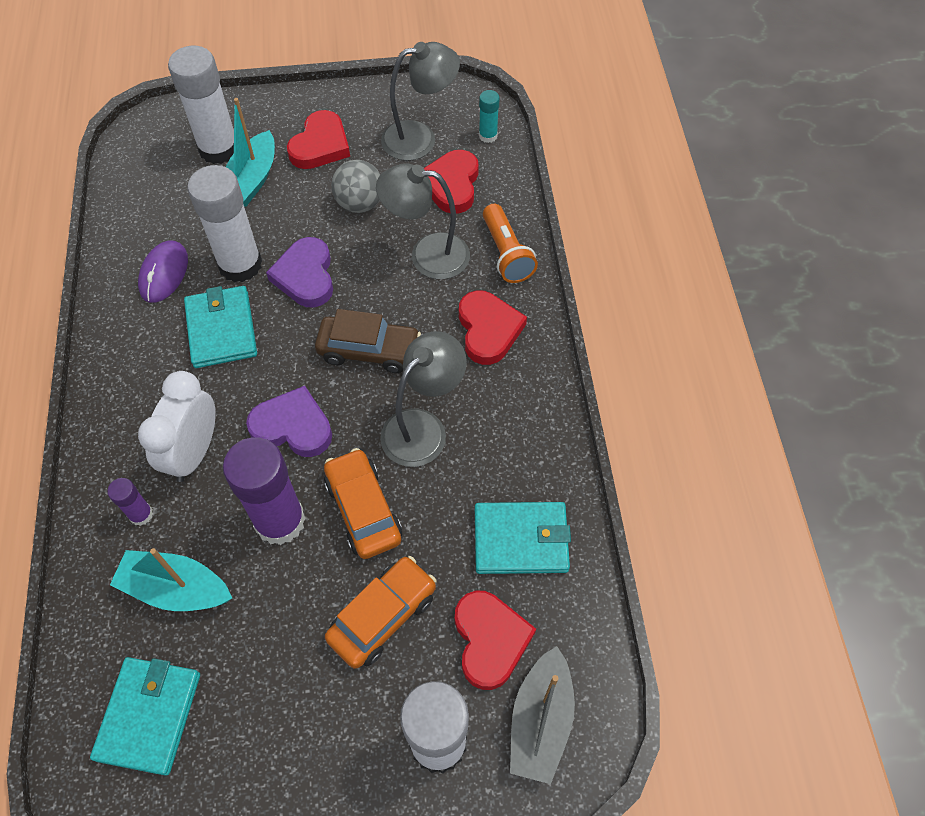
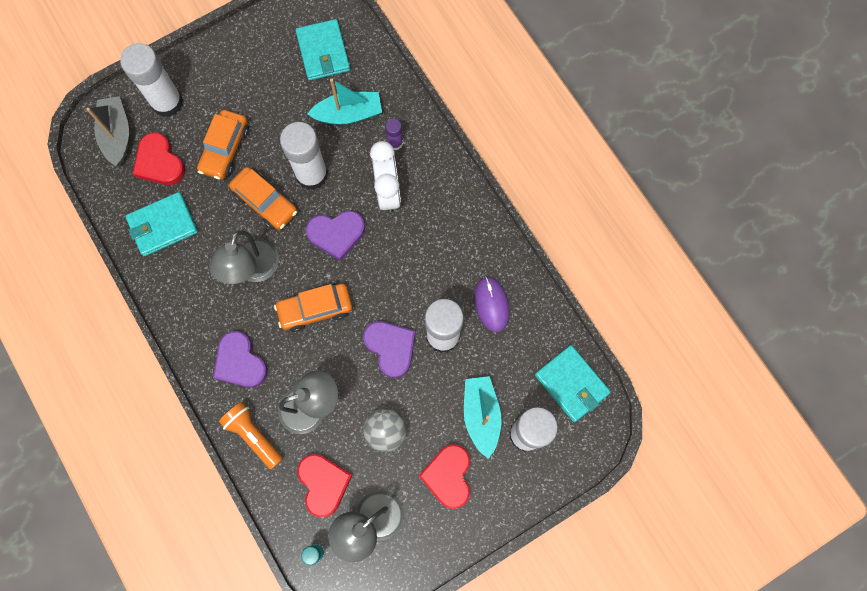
camera: 155 degrees right, 15 degrees up
turquoise wallet [184,286,257,368] -> turquoise wallet moved to [535,345,611,422]
purple glue stick [223,437,306,545] -> white glue stick [280,122,328,190]
brown car [315,309,421,373] -> orange car [274,284,353,332]
red heart [459,290,527,365] -> purple heart [213,331,268,388]

